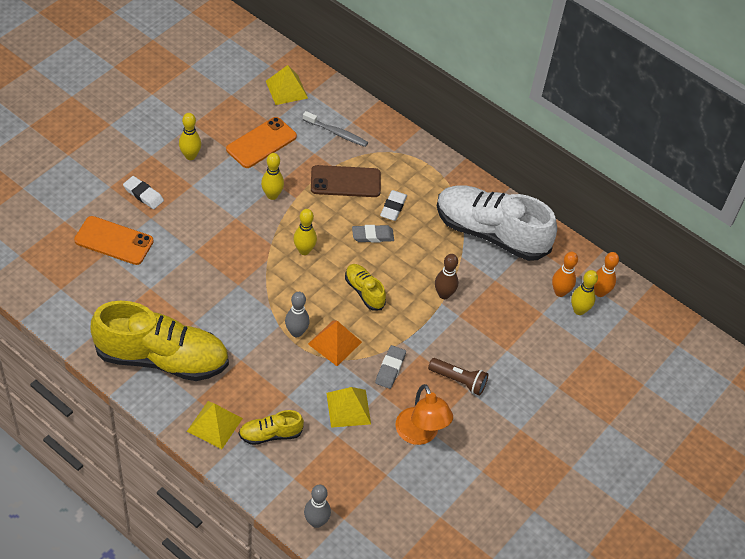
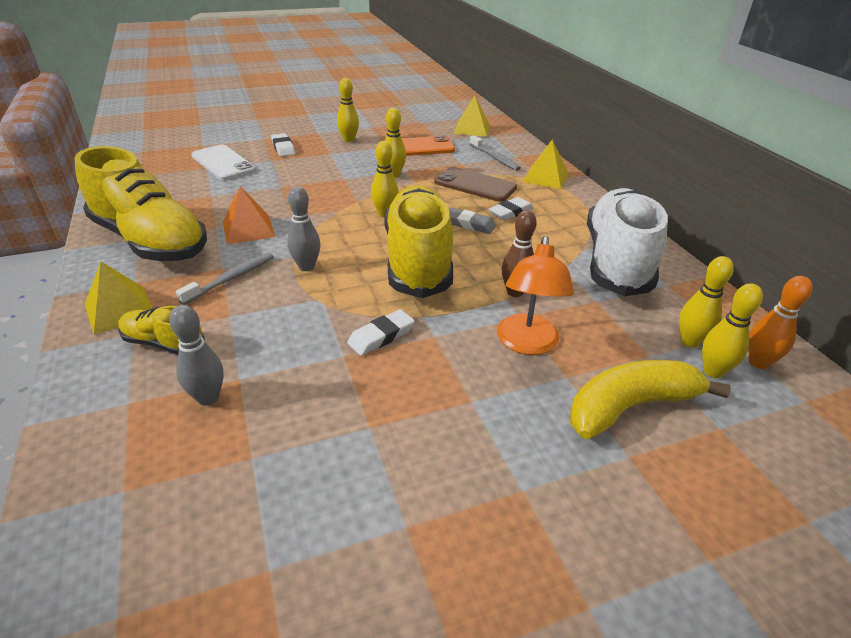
camera: 35 degrees right, 15 degrees down
orange phone [74,216,154,265] -> white phone [191,145,256,180]
grey bowling pin [304,485,331,528] -> grey bowling pin moved to [169,305,223,406]
orange pyramid [308,320,362,366] -> orange pyramid moved to [223,186,275,245]
yellow pyramid [326,387,371,428] -> yellow pyramid moved to [522,140,568,189]
yellow shoe [345,264,386,311] -> yellow shoe [384,186,453,298], size x2.19
grey eraser [375,345,406,389] -> white eraser [347,309,415,356]
orange lamp [396,384,453,445] -> orange lamp moved to [497,236,574,355]
brown flashlight [428,358,488,396] -> none
white shoe [437,185,557,261] -> white shoe turned 45 degrees clockwise [587,188,668,296]
orange bowling pin [552,252,578,297] -> yellow bowling pin [679,256,734,348]
none -> grey toothbrush [176,252,274,305]
none -> yellow banana [570,360,731,439]

